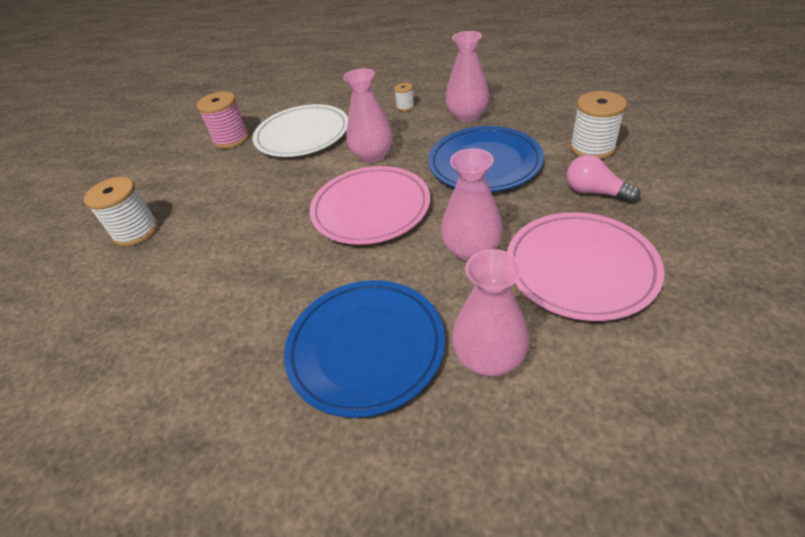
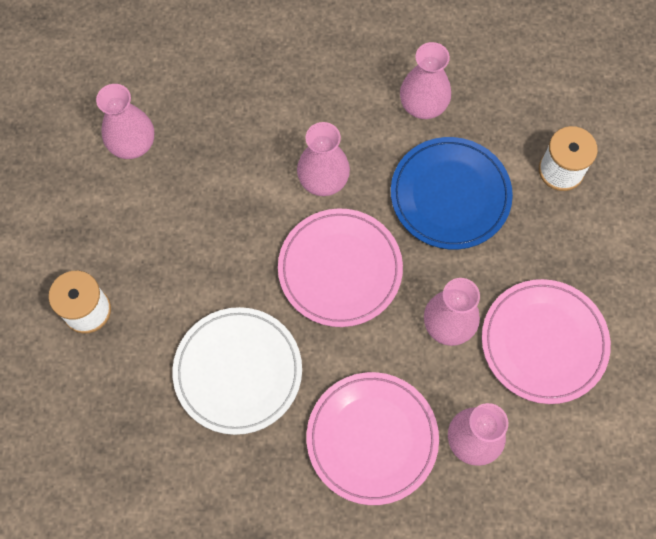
camera: 15 degrees left, 25 degrees up
pink spool [196,92,249,149] -> pink vase [96,84,154,159]
white plate [253,104,348,157] -> white plate moved to [172,307,302,435]
blue plate [284,280,445,418] -> pink plate [306,372,439,505]
white spool [394,83,414,111] -> none
pink light bulb [567,155,640,203] -> none

